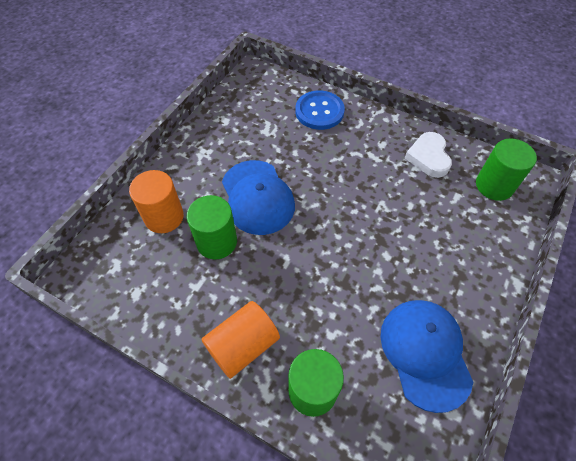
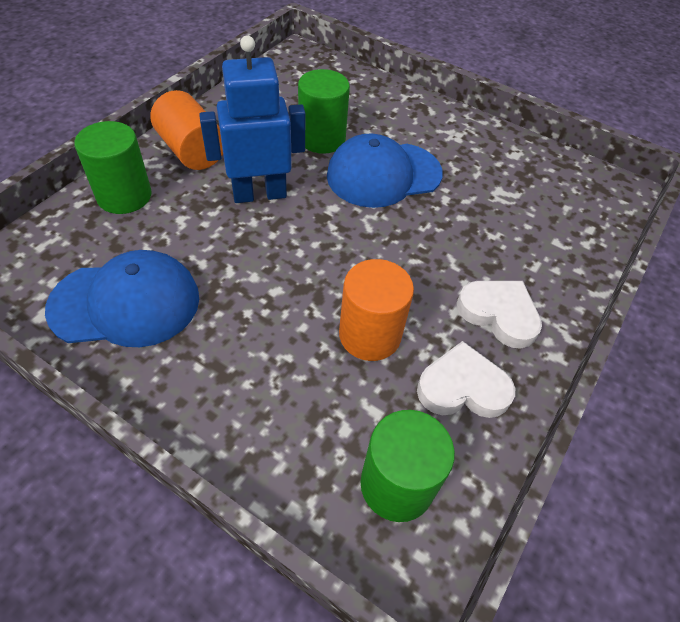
camera: 90 degrees right, 5 degrees down
orange cylinder [129,170,184,233] -> orange cylinder moved to [339,259,414,361]
blue button [295,90,345,130] -> none
none -> blue robot [199,36,305,203]
none -> white heart [457,281,542,349]

